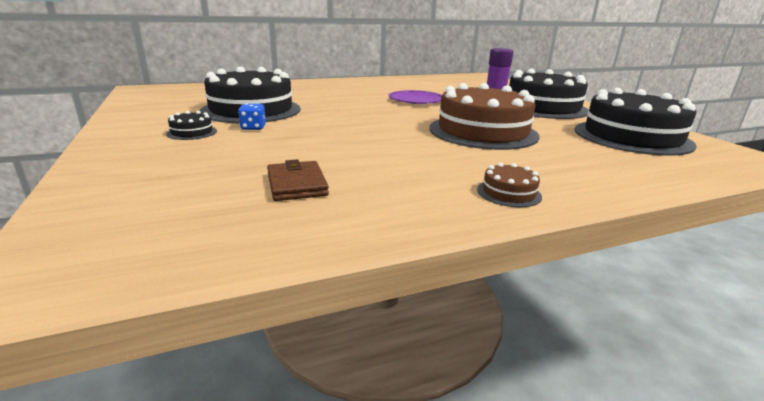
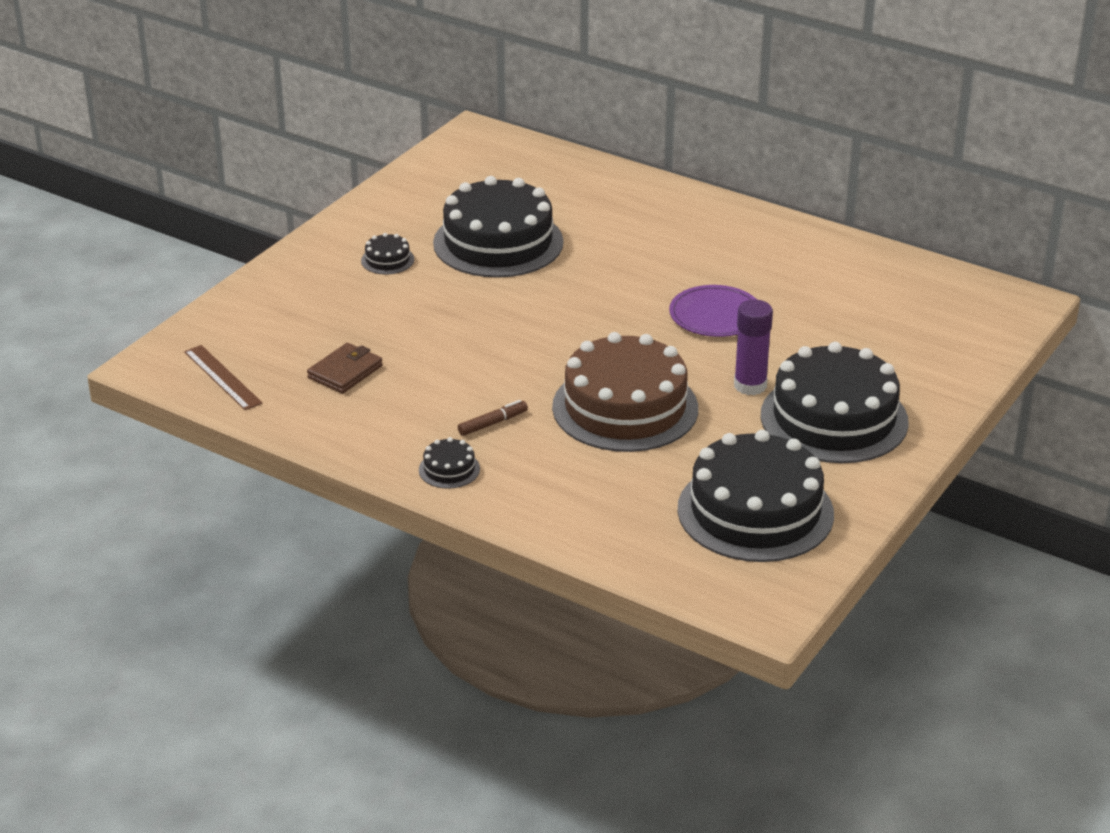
camera: 55 degrees right, 10 degrees up
blue dice [238,103,266,130] -> none
brown cake [477,163,542,207] -> black cake [419,437,480,489]
none -> brown ruler [184,345,263,410]
none -> brown marker [458,400,528,436]

